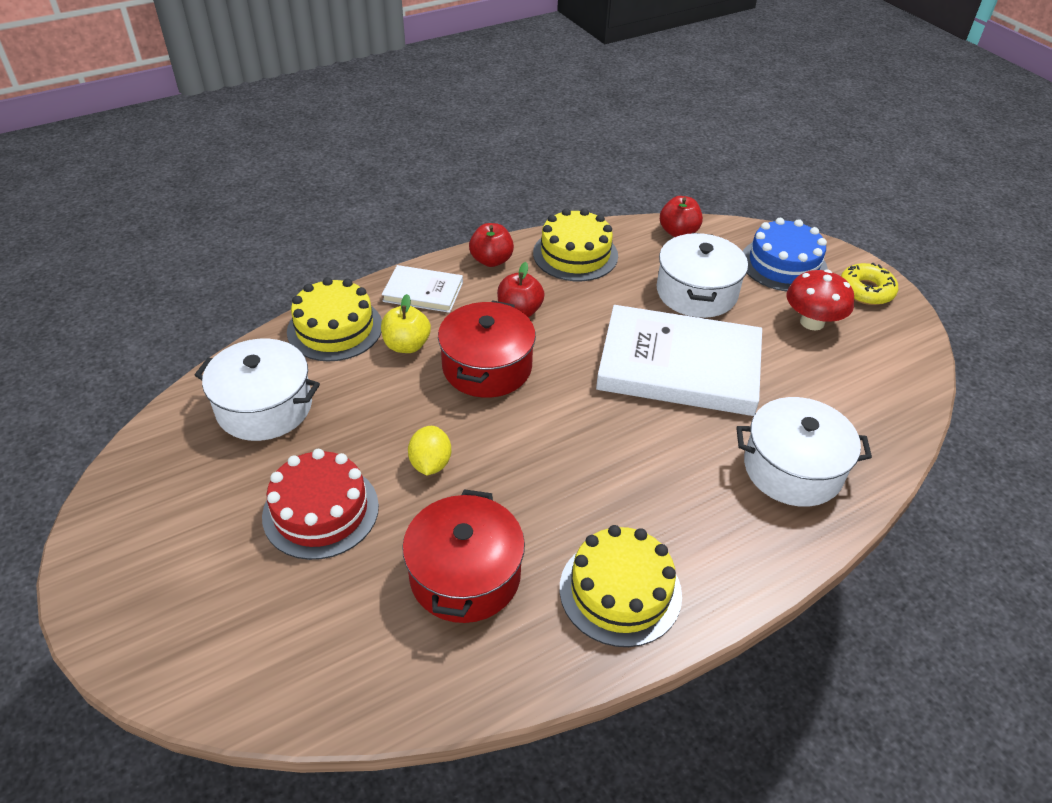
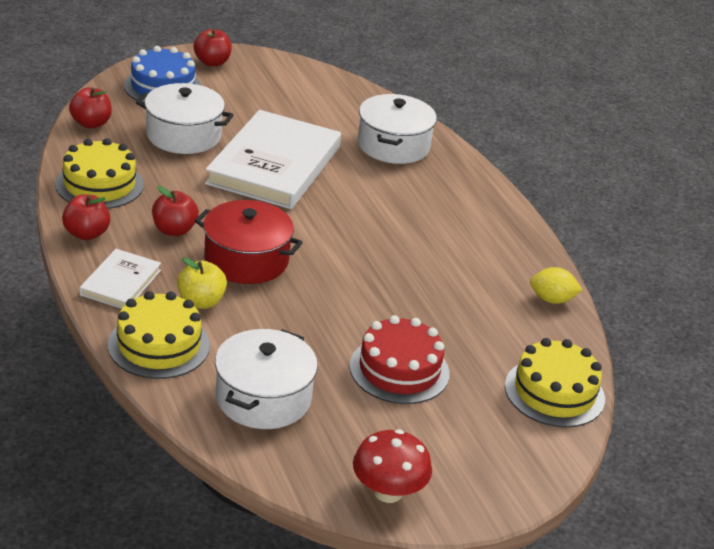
camera: 85 degrees left, 10 degrees down
red pot [402,489,525,623] -> none
yellow lemon [408,426,451,476] -> yellow lemon moved to [530,267,582,304]
yellow cake [560,525,682,647] -> yellow cake moved to [505,338,605,427]
red mushroom [786,270,854,331] -> red mushroom moved to [353,429,432,503]
yellow donut [841,263,898,305] -> red apple [193,29,232,66]

